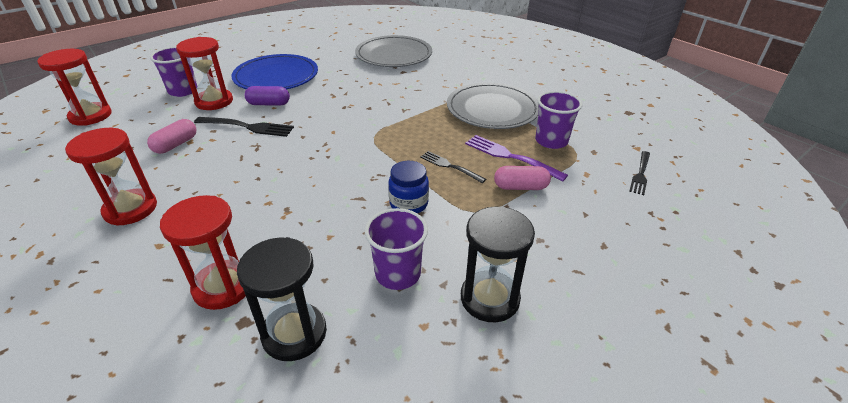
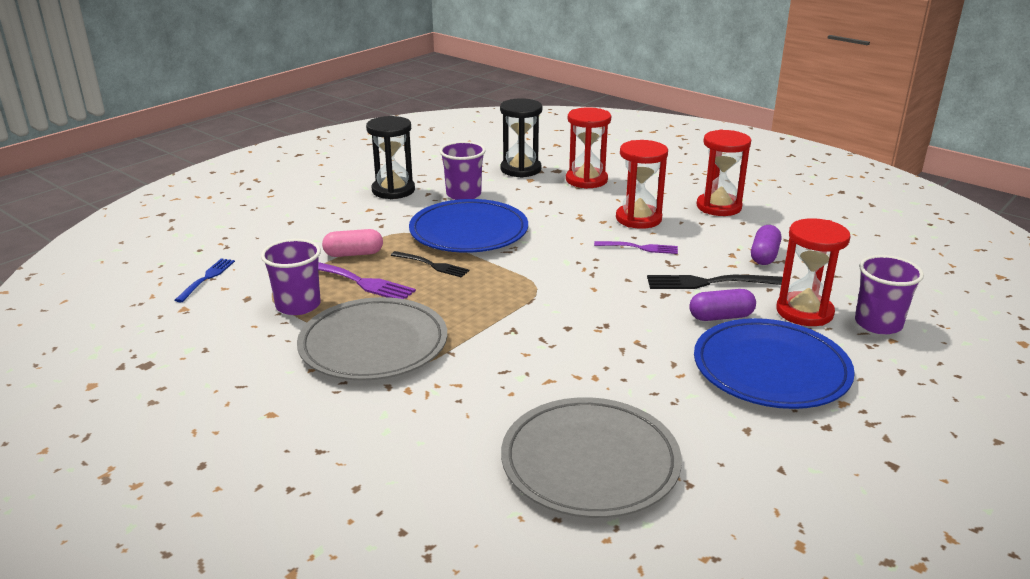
camera: 170 degrees right, 10 degrees down
red hourglass [37,49,112,126] -> red hourglass moved to [616,140,668,229]
pink capsule [147,119,196,154] -> purple capsule [751,225,781,265]
blue jar [389,161,429,213] -> blue plate [409,199,528,253]
black fork [629,151,650,195] -> blue fork [175,258,235,302]
none -> purple fork [594,241,678,254]

